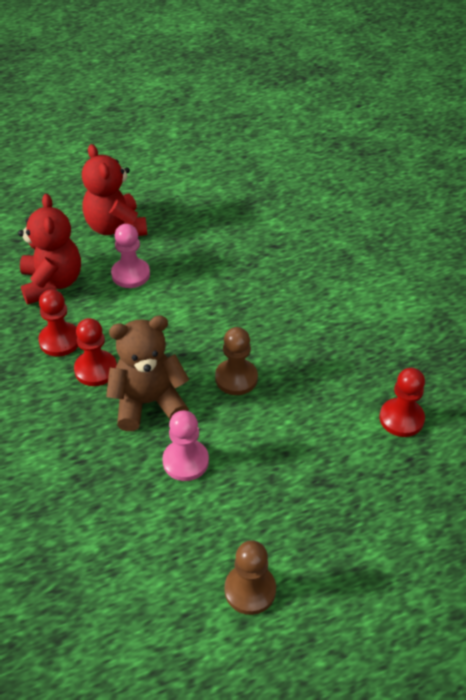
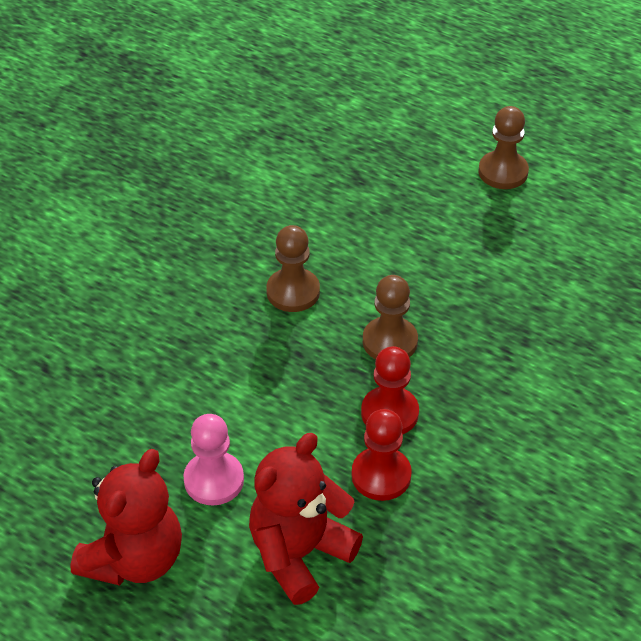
camera: 125 degrees left, 0 degrees up
brown teddy bear [106,316,189,431] -> brown pawn [363,275,418,360]
pink pawn [162,410,209,481] -> none
red pawn [380,368,425,437] -> none

